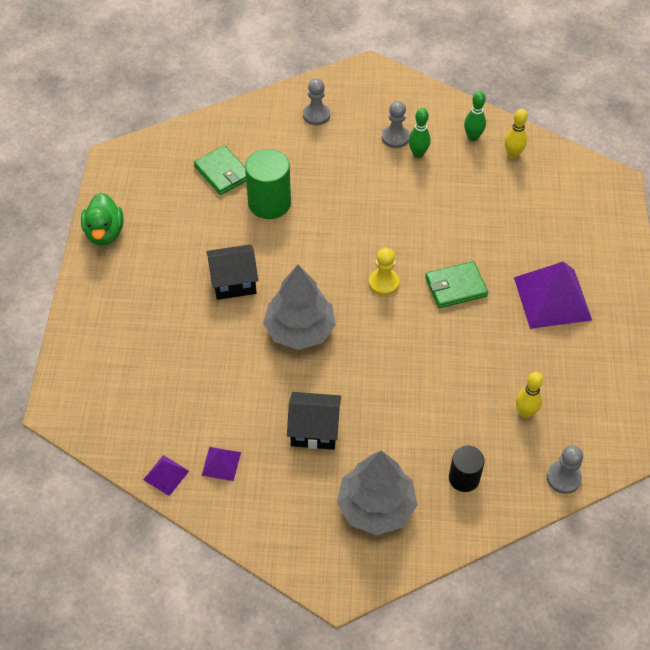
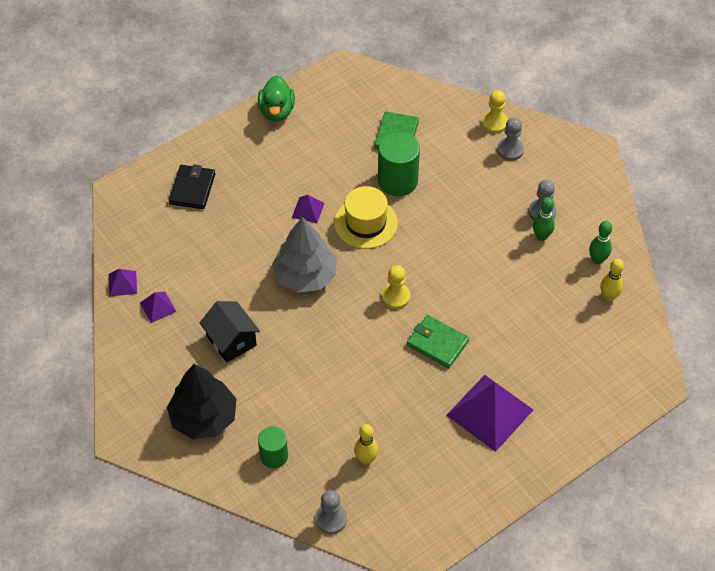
camera: 50 degrees right, 0 degrees up
green duck [81,193,124,246] -> green duck turned 45 degrees counterclockwise [258,75,295,122]
black house [207,244,258,300] -> purple pyramid [292,195,325,223]
grey tree [337,451,418,535] -> black tree [167,364,237,439]
black cylinder [449,446,485,492] -> green cylinder [258,426,288,468]
none -> black wallet [169,164,215,209]
none -> yellow hat [334,186,398,249]
none -> yellow pawn [481,90,508,133]

